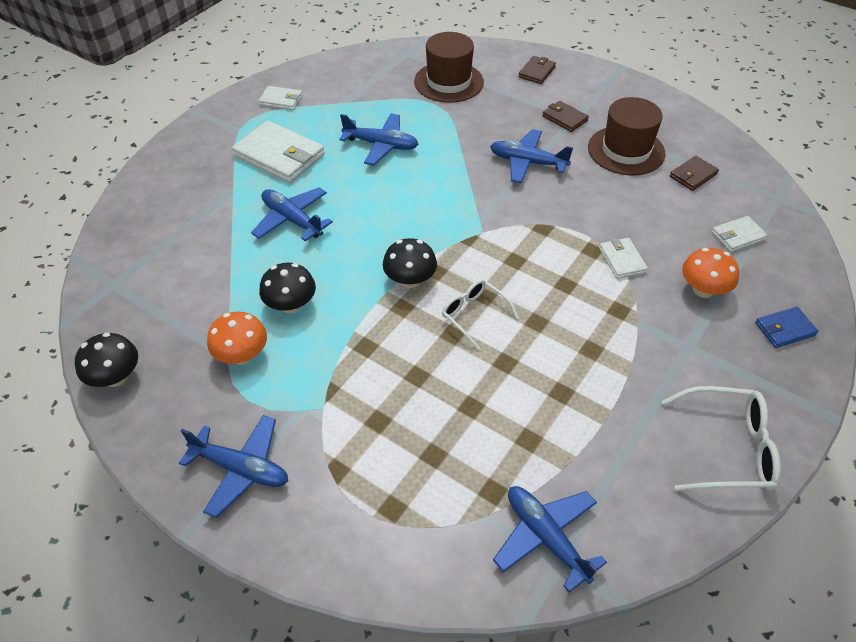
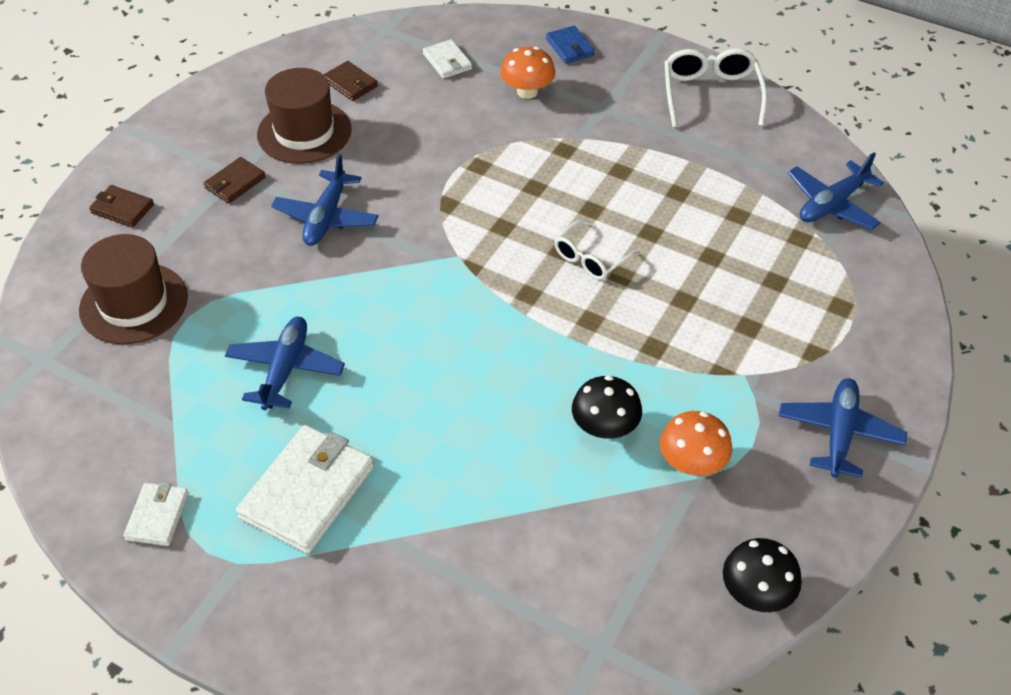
camera: 95 degrees left, 0 degrees up
blue plane [251,187,333,241] -> none
black mushroom [383,238,437,288] -> none
white wallet [599,238,648,279] -> none

